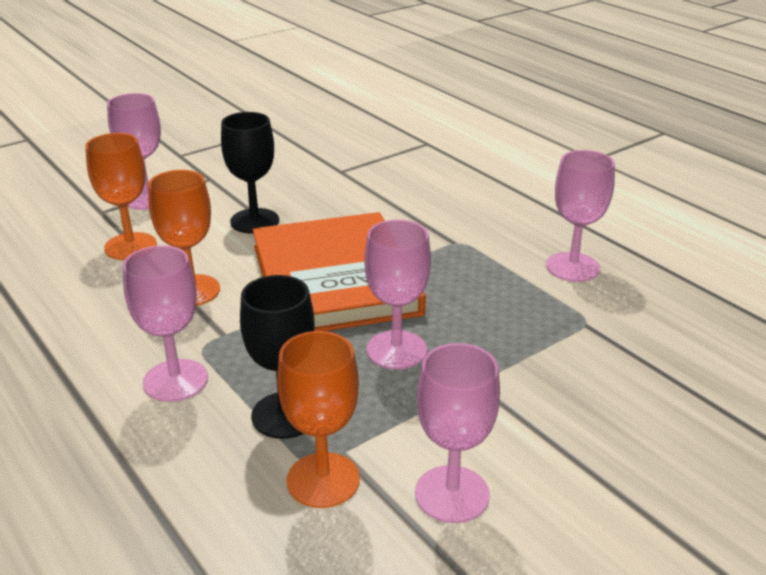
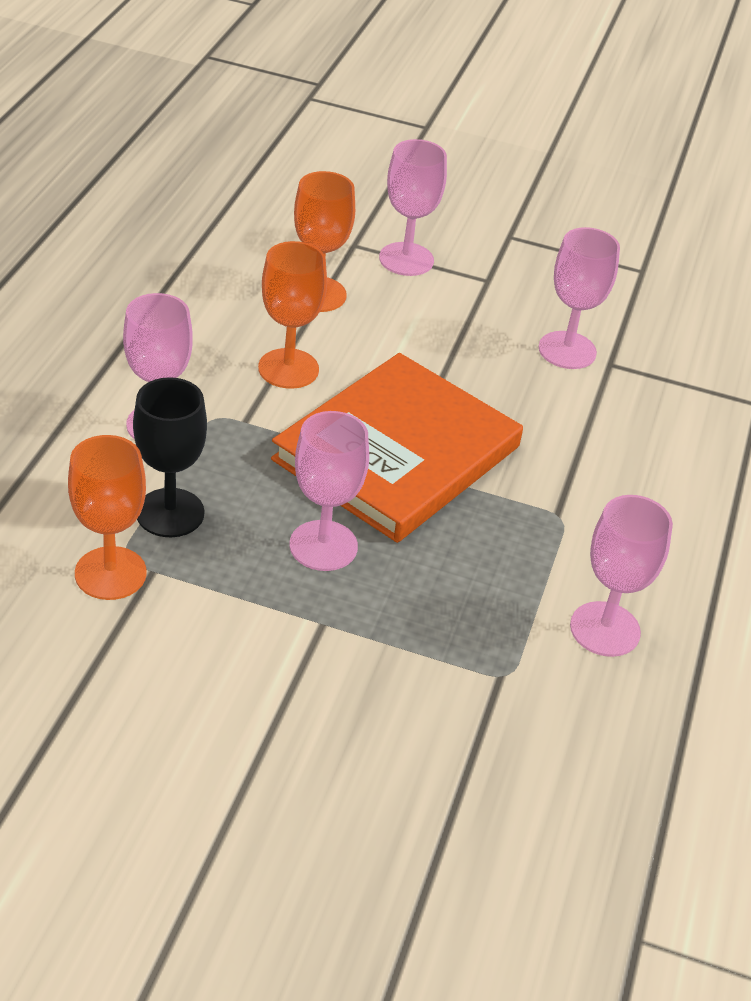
camera: 50 degrees right, 10 degrees up
black goblet [221,112,279,234] -> none
pink goblet [415,343,500,523] -> pink goblet moved to [539,227,620,369]

